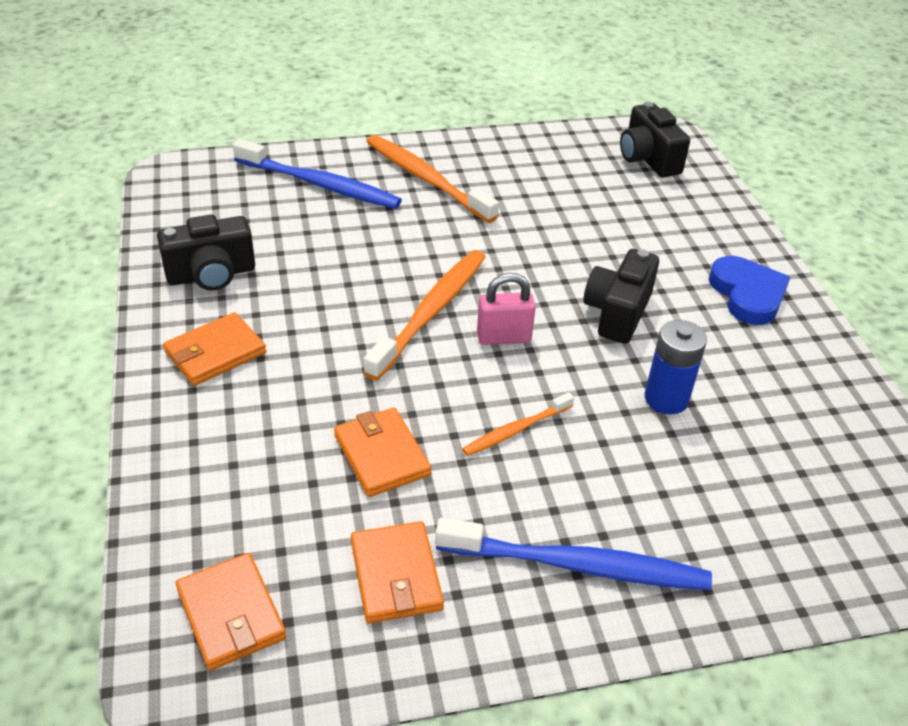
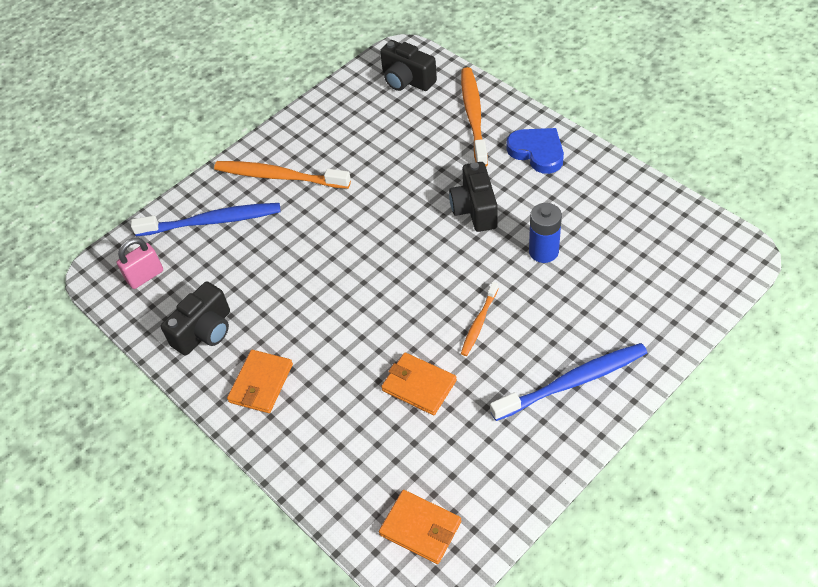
camera: 25 degrees left, 10 degrees up
orange wallet [351,521,444,623] -> none
orange toothbrush [363,250,486,380] -> orange toothbrush moved to [461,67,488,166]
pink padlock [477,273,536,345] -> pink padlock moved to [117,238,163,289]

